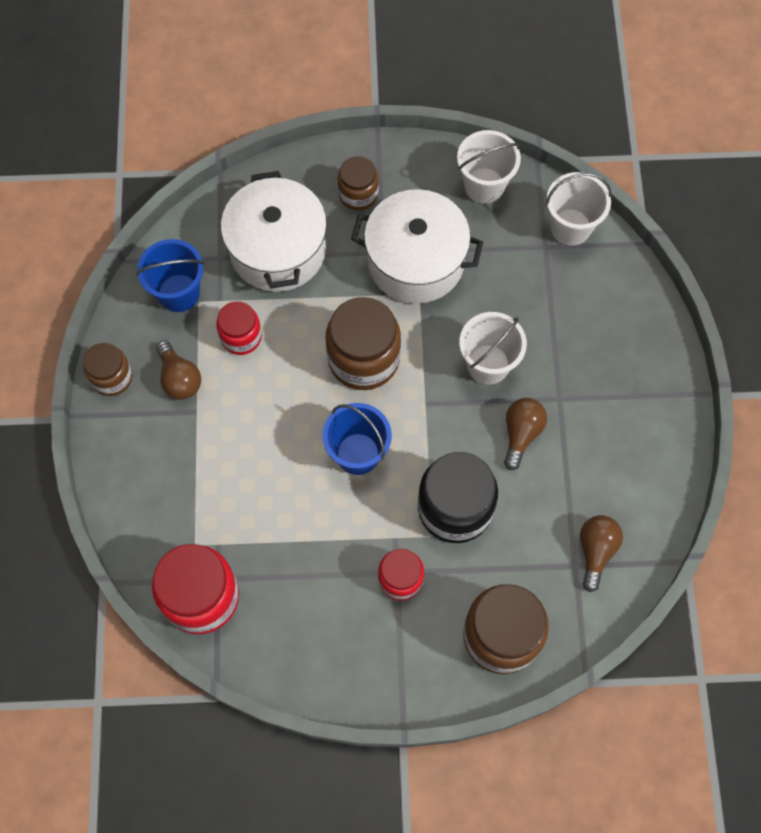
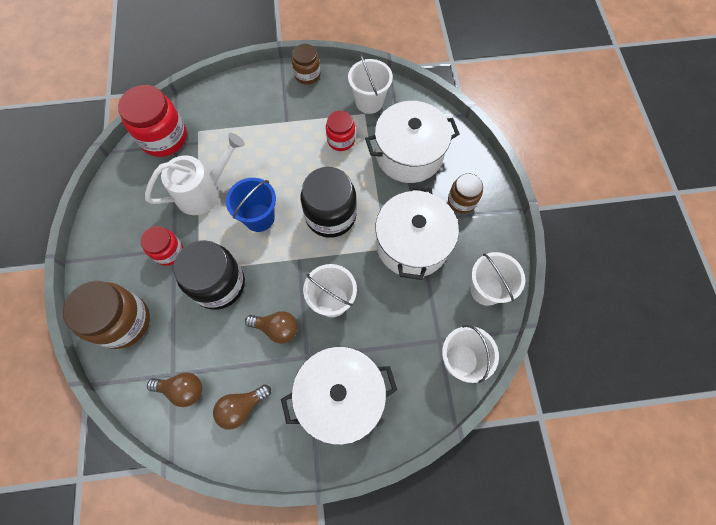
camera: 85 degrees right, 0 degrees up
blue bucket [136,239,204,312] -> white bucket [348,53,393,114]
brown light bulb [156,341,201,400] -> brown light bulb moved to [213,385,271,430]
brown jar [325,297,401,390] -> black jar [301,167,357,238]
none -> white watering can [145,133,245,215]
none -> white pot [281,347,397,445]

